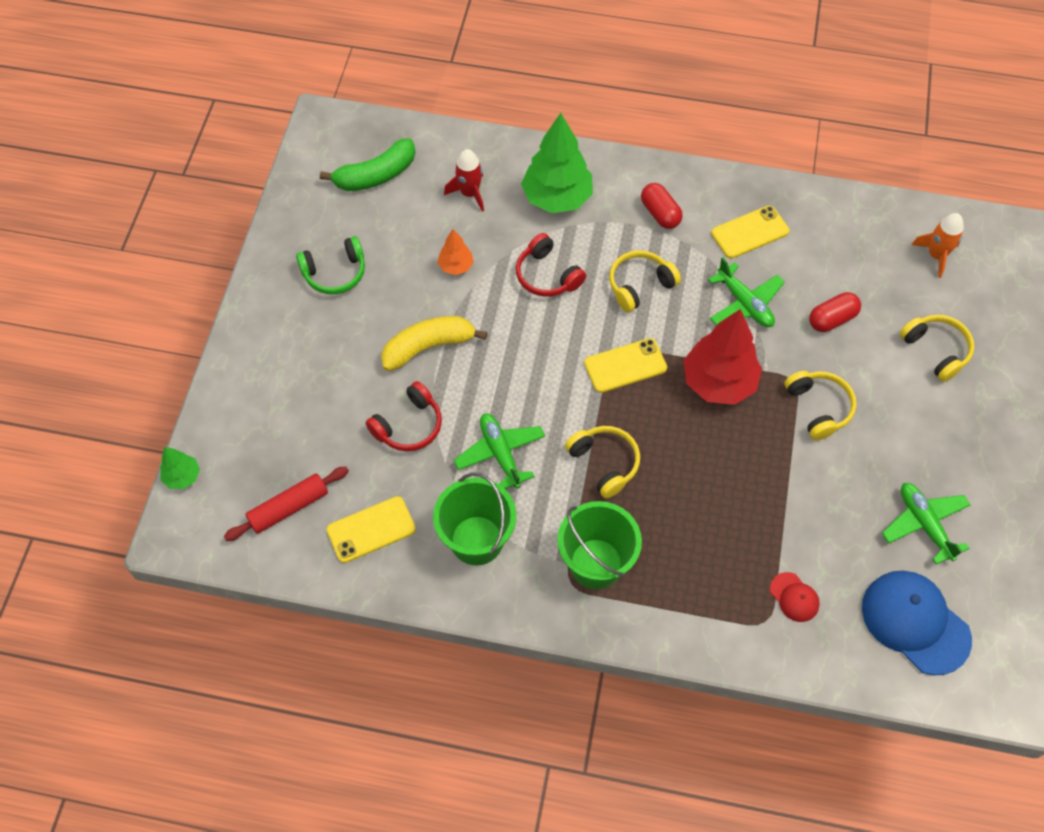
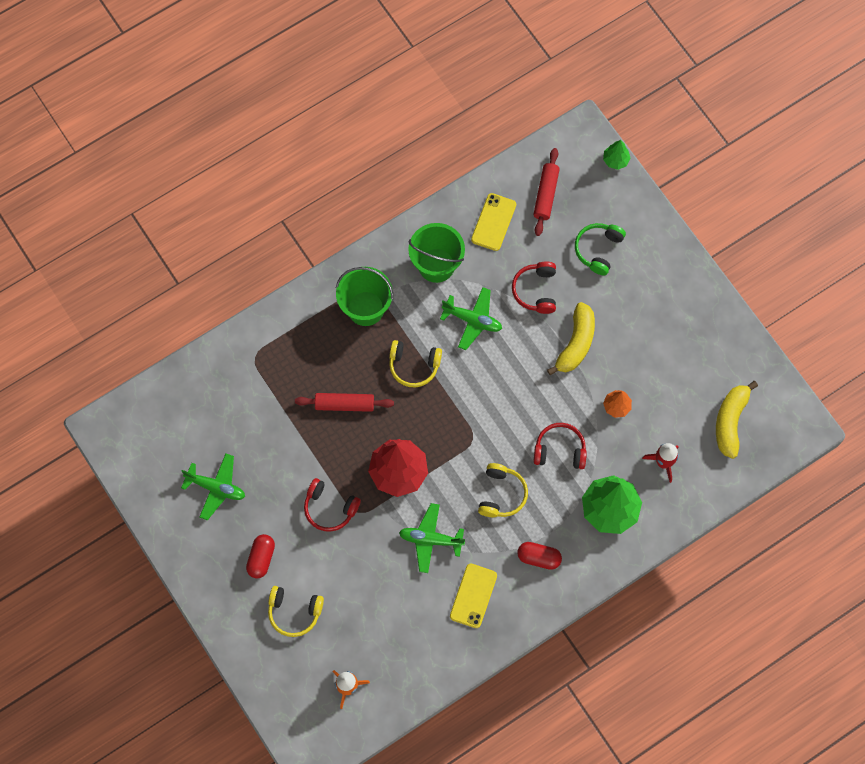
camera: 135 degrees right, 10 degrees up
green headphones [296,236,365,294] -> green headphones moved to [575,223,626,275]
green banana [320,138,415,191] -> yellow banana [716,381,758,459]
yellow phone [584,338,667,393] -> none
red cap [770,572,820,622] -> none
yellow headphones [784,371,857,440] -> red headphones [304,478,361,532]
red capsule [809,292,861,332] -> red capsule moved to [246,534,275,578]
blue cap [862,571,972,675] -> none
none -> red rolling pin [295,393,394,412]

